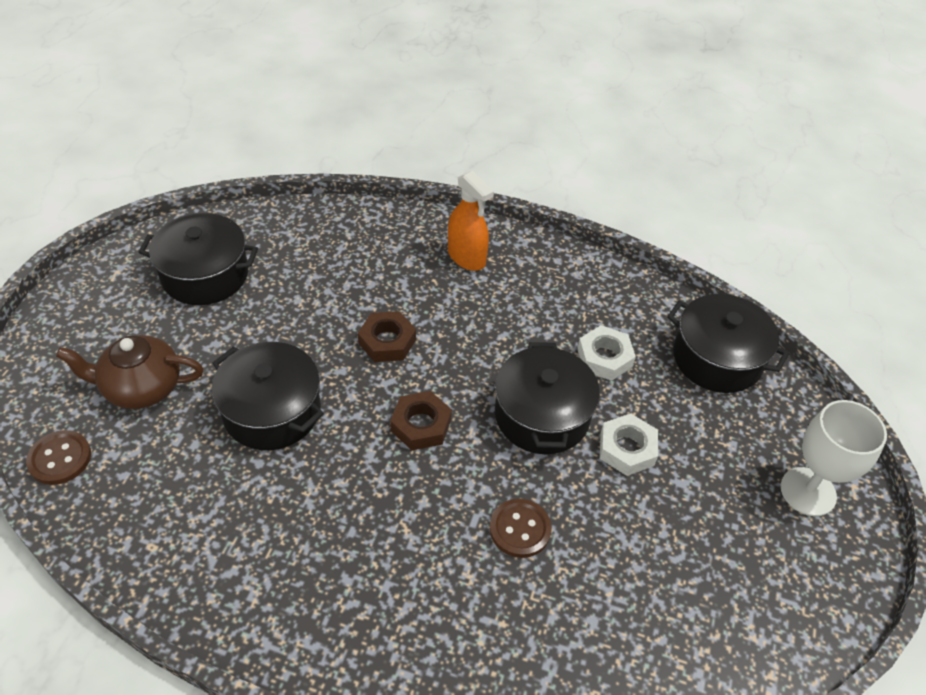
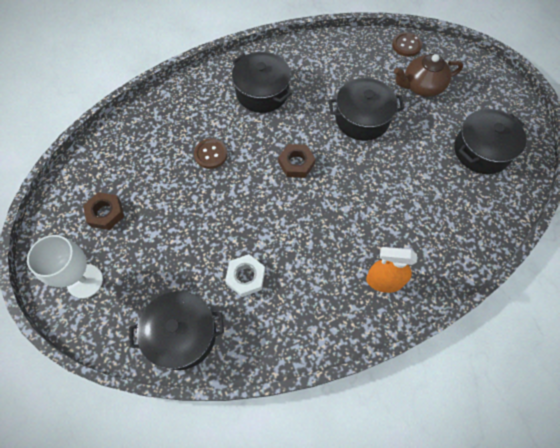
camera: 140 degrees right, 15 degrees up
brown teapot [56,335,204,409] -> brown teapot turned 150 degrees counterclockwise [394,54,463,97]
brown nut [358,311,416,362] -> brown nut moved to [83,192,124,230]
black pot [495,342,600,454] -> black pot moved to [232,52,292,113]
white nut [600,413,658,476] -> none

